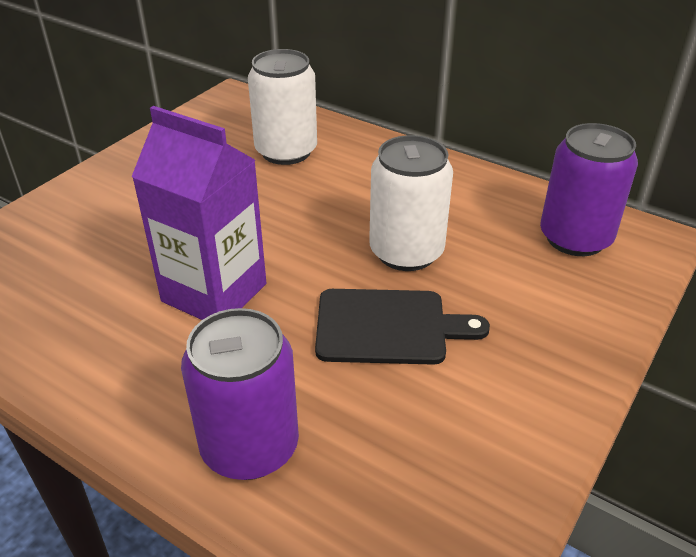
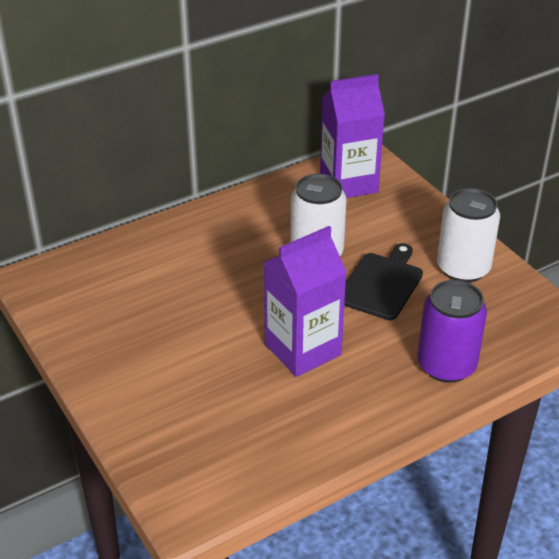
camera: 65 degrees left, 0 degrees up
white can [248,49,317,165] -> white can moved to [437,188,500,282]
purple can [540,123,638,256] -> purple carton [320,74,385,198]

